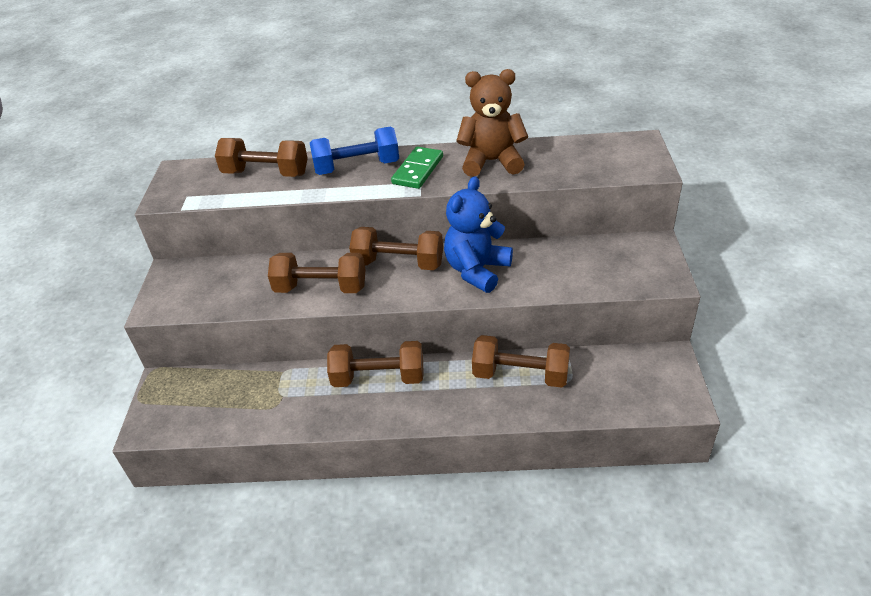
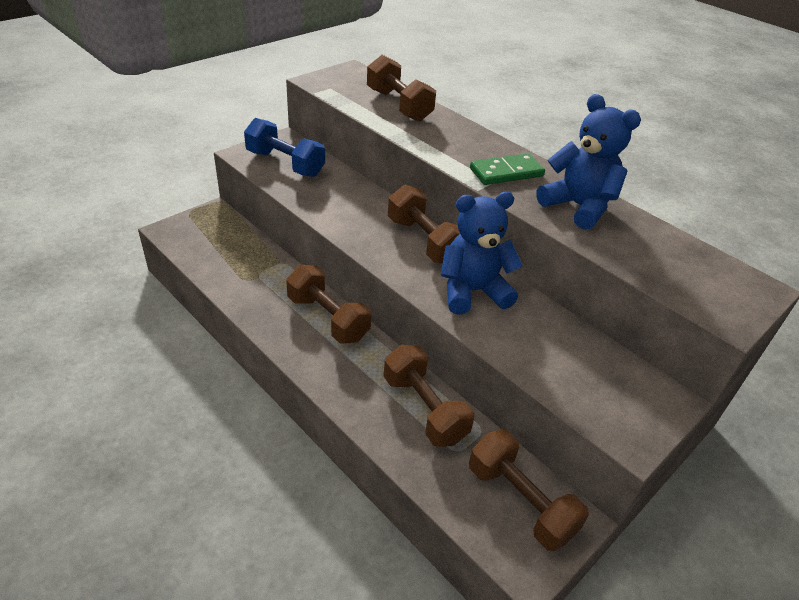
camera: 40 degrees right, 0 degrees up
brown dumbbell [268,253,366,293] -> brown dumbbell moved to [469,430,589,551]
blue dumbbell [310,127,399,175] -> blue dumbbell moved to [244,118,325,177]
brown teddy bear [456,69,528,177] -> blue teddy bear [536,94,641,230]

